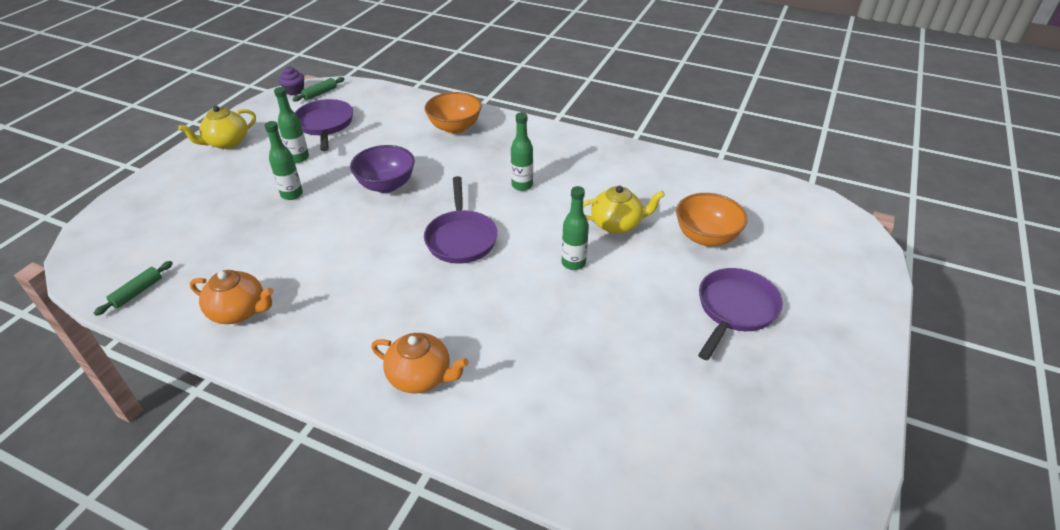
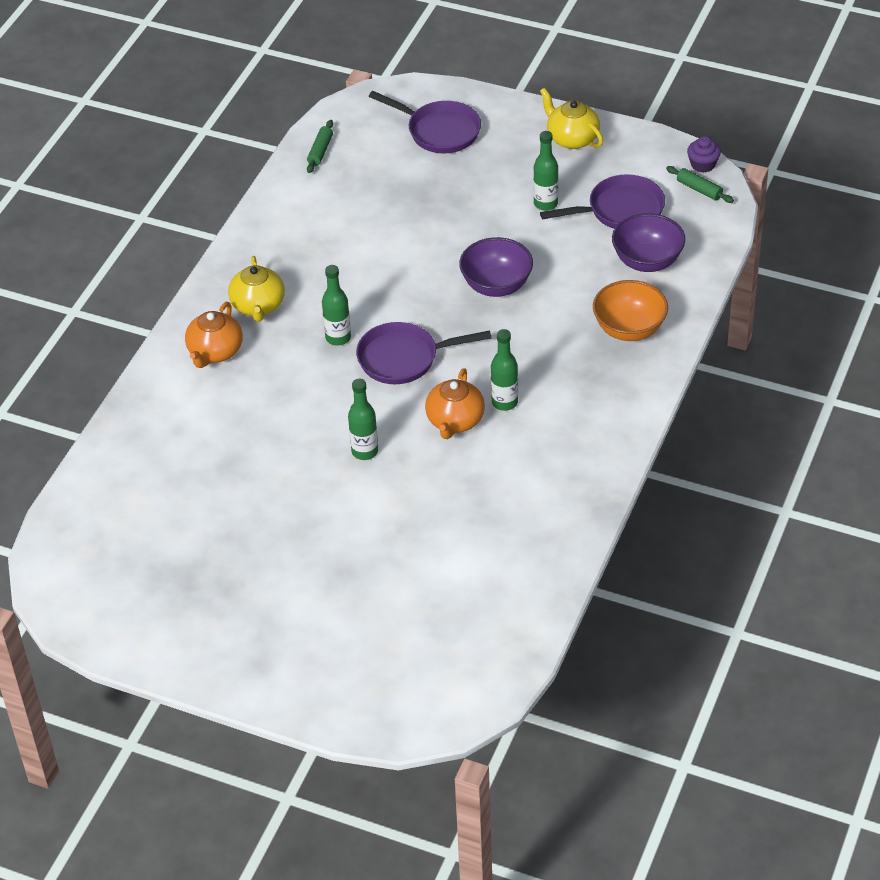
camera: 90 degrees right, 5 degrees up
green rolling pin [94,261,173,316] -> green rolling pin turned 75 degrees clockwise [307,120,333,173]
orange teapot [190,270,274,324] -> orange teapot moved to [425,368,485,439]
green bottle [265,121,303,200] -> green bottle moved to [322,265,351,345]
yellow teapot [583,186,665,234] -> yellow teapot moved to [228,256,285,322]
orange bowl [676,193,748,246] -> none
purple pan [698,268,783,360] -> purple pan moved to [369,91,481,153]
none -> purple bowl [612,213,685,272]

